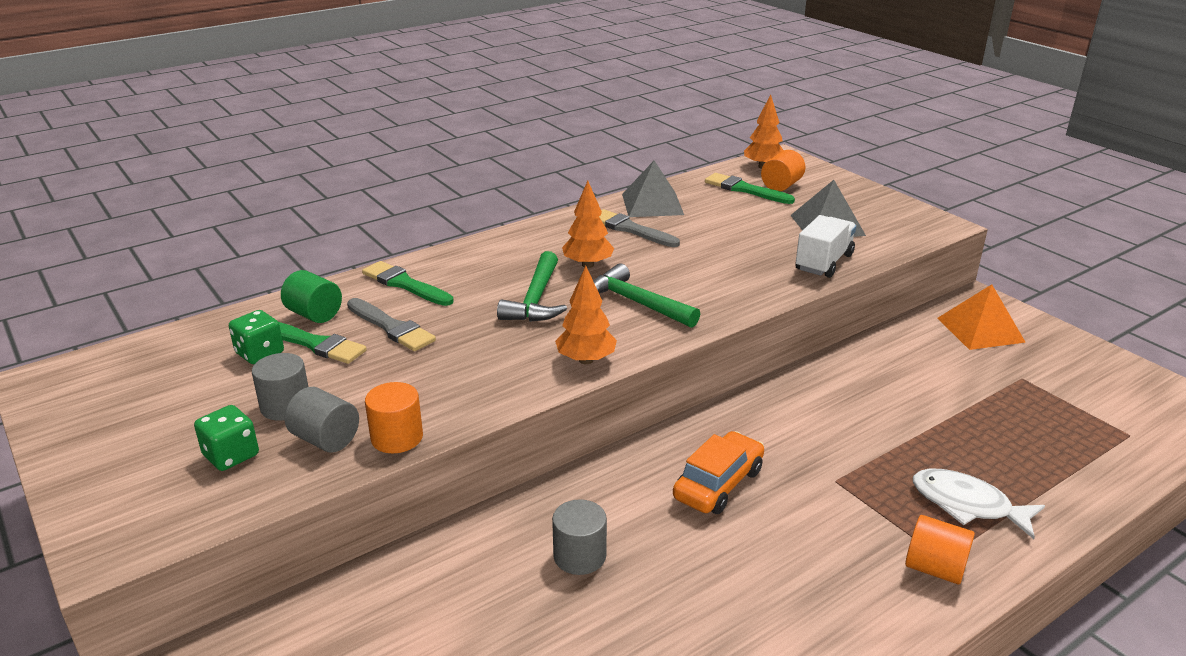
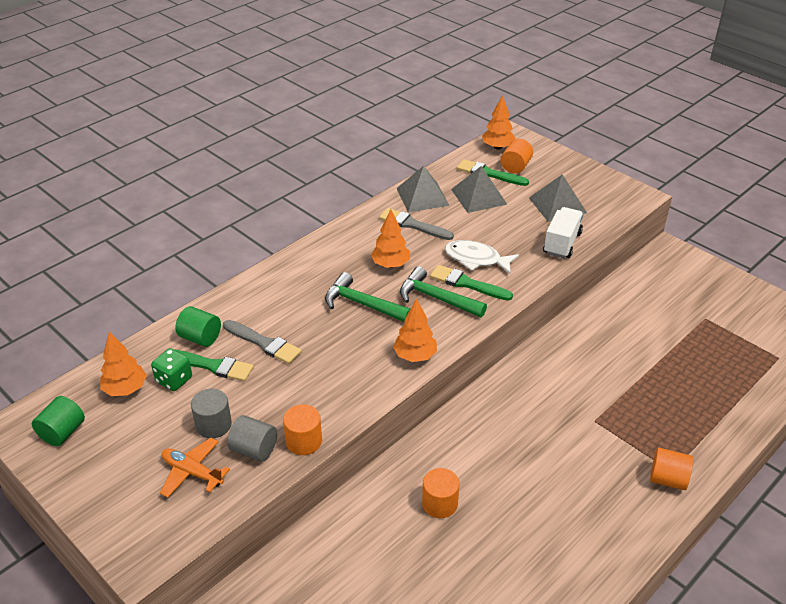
camera: 10 degrees left, 10 degrees up
green dice [194,405,259,471] -> orange plane [160,438,230,498]
green brush [362,261,454,306] -> green brush moved to [430,265,513,301]
green hammer [497,251,567,322] -> green hammer turned 120 degrees clockwise [325,272,410,322]
grey cylinder [552,499,607,575] -> orange cylinder [422,468,460,518]
orange car [673,431,764,514] -> none
white fish [913,469,1045,539] -> white fish moved to [445,240,519,274]
orange pyramid [938,284,1026,350] -> none
none -> green cylinder [32,396,85,446]
none -> orange tree [100,332,147,396]
none -> grey pyramid [451,166,507,213]

